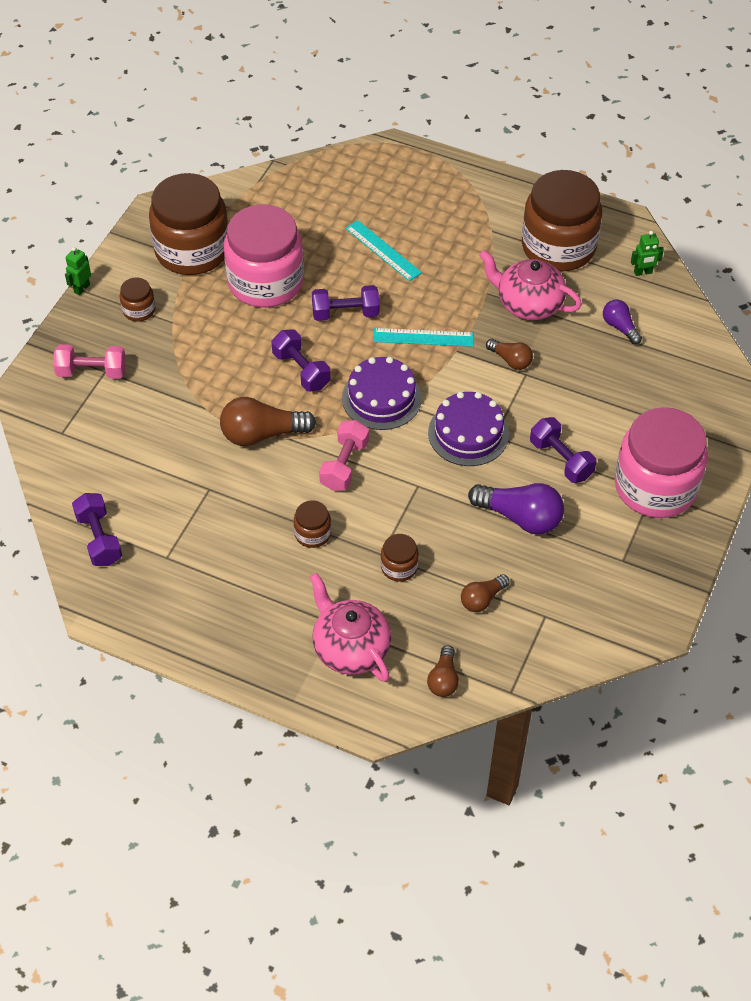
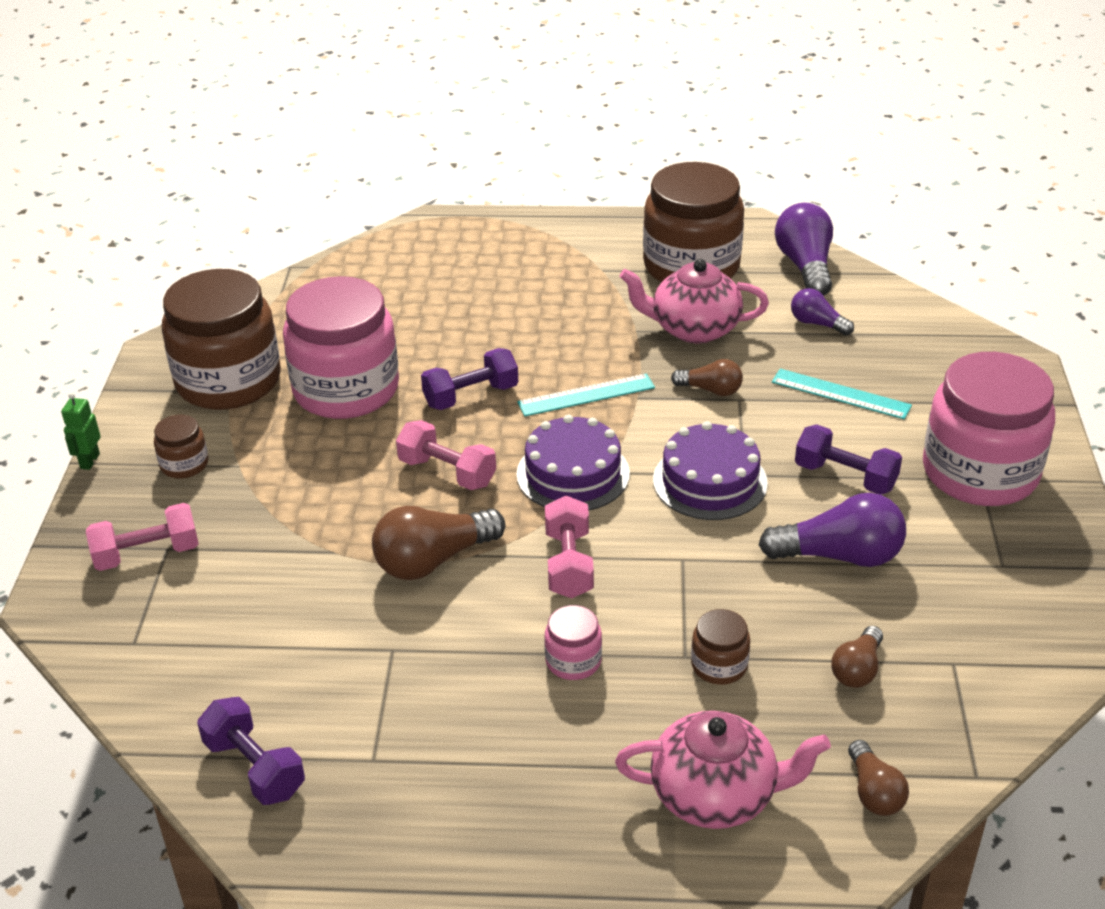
camera: 20 degrees left, 15 degrees down
purple dumbbell [272,329,330,391] -> pink dumbbell [396,420,496,490]
brown jar [294,500,331,548] -> pink jar [544,605,602,680]
pink teapot [310,573,391,682] -> pink teapot turned 150 degrees clockwise [615,711,831,829]
turquoise ruler [345,220,422,281] -> turquoise ruler moved to [772,369,912,419]
green robot [631,231,664,276] -> purple light bulb [775,203,833,296]

